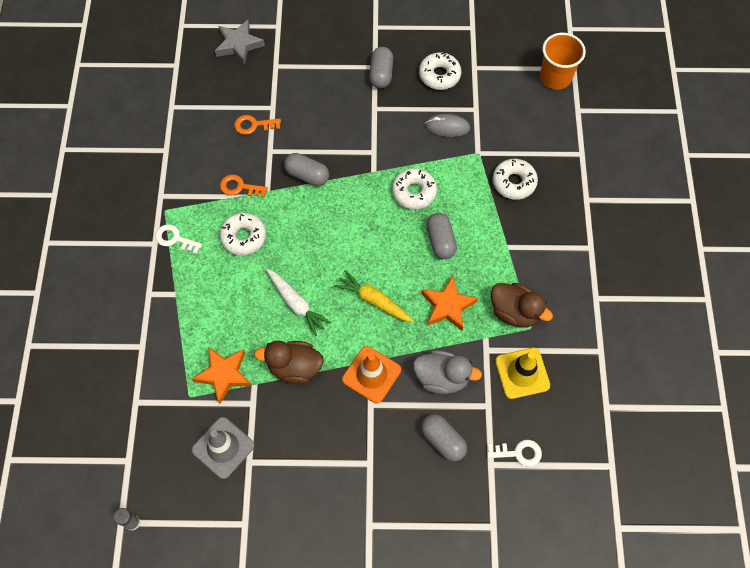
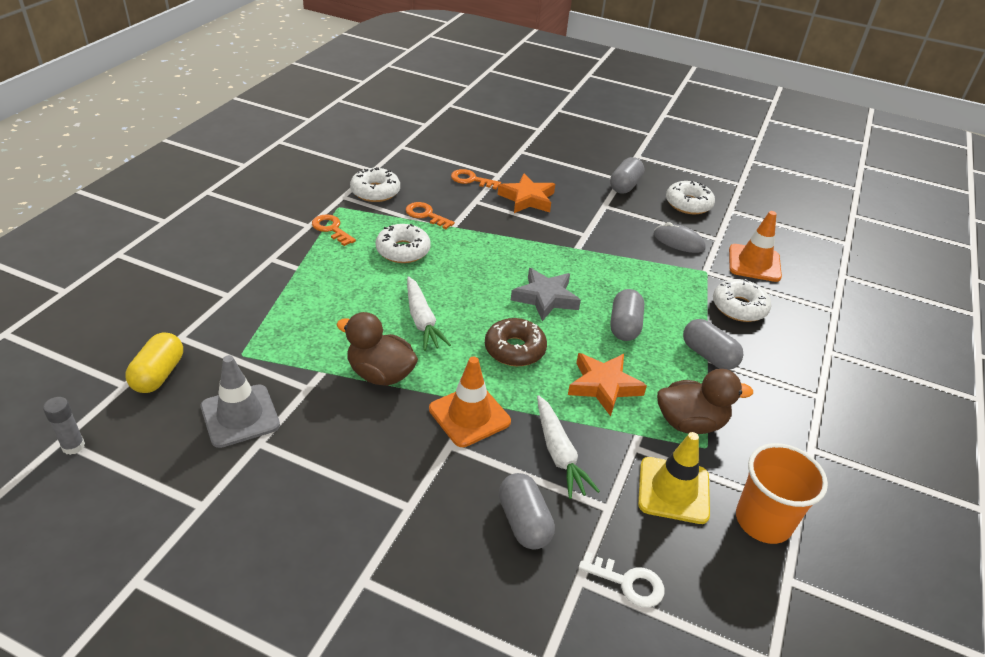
camera: 20 degrees right, 25 degrees down
white key [155,224,202,254] -> orange key [312,214,356,246]
orange star [192,347,252,404] -> orange star moved to [497,173,555,213]
grey star [215,20,265,66] -> grey star moved to [511,268,581,321]
grey capsule [284,153,329,186] -> grey capsule moved to [683,319,743,370]
yellow carrot [334,270,414,322] -> brown donut [485,318,547,366]
white donut [392,168,437,210] -> white donut moved to [350,167,400,202]
grey duck [413,350,482,394] -> white carrot [537,395,600,499]
brown duck [491,283,553,328] -> brown duck turned 60 degrees counterclockwise [657,369,753,434]
orange cup [540,33,586,90] -> orange cup moved to [736,443,828,544]
none -> yellow capsule [125,332,183,393]
none -> orange traffic cone [729,211,782,282]

